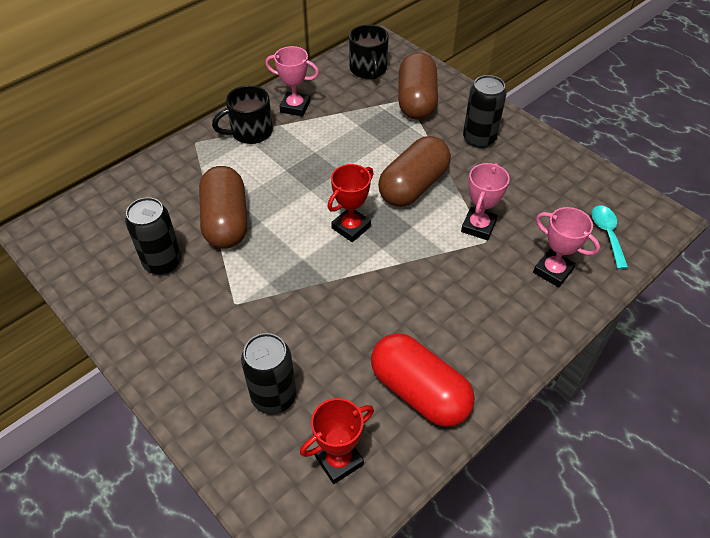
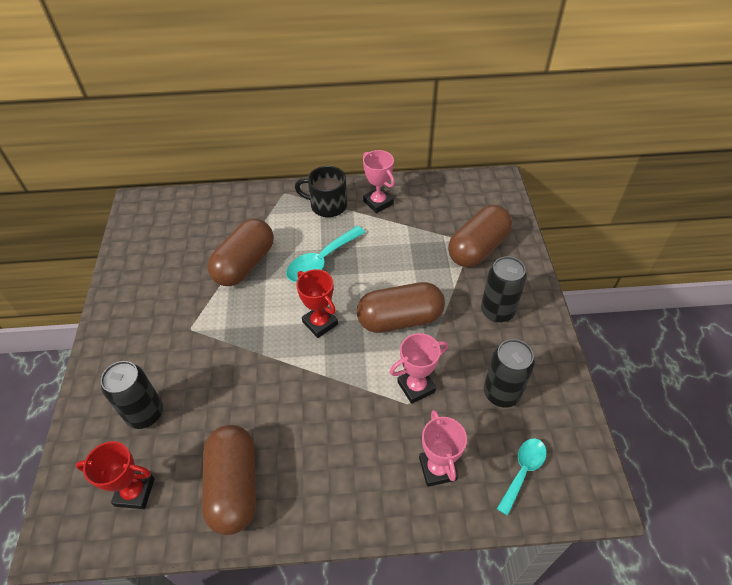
camera: 40 degrees right, 0 degrees up
black can [125,197,182,275] -> black can moved to [484,339,535,408]
red trophy [328,164,374,242] -> red trophy turned 60 degrees clockwise [296,269,338,338]
black mug [349,25,389,79] -> none
red capsule [371,333,475,427] -> brown capsule [202,425,256,535]
none -> turquoise spoon [286,226,366,282]

